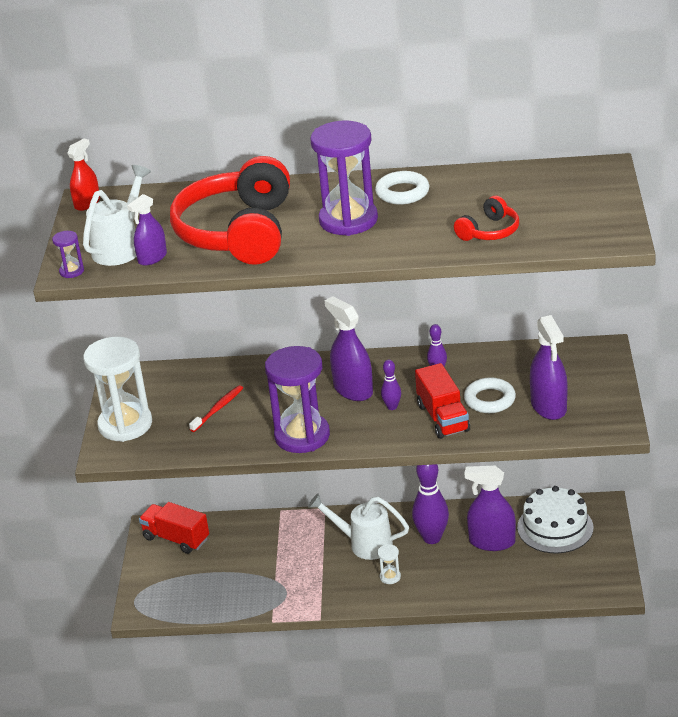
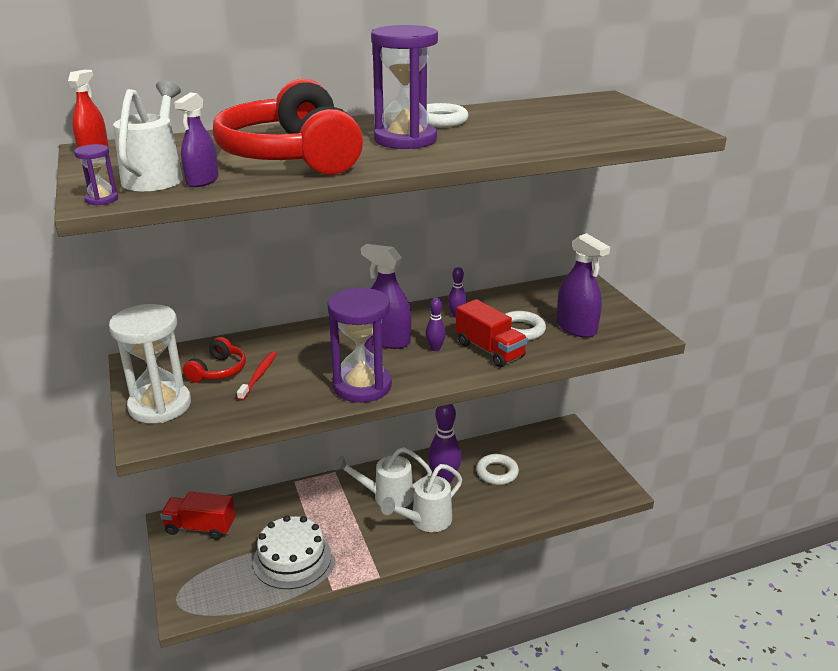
camera: 25 degrees left, 5 degrees down
white hourglass [377,544,401,584] -> white watering can [381,464,462,532]
red headphones [454,196,519,241] -> red headphones moved to [183,337,246,383]
purple spray bottle [465,466,516,551] -> white ring [476,454,519,485]
white cake [517,486,593,554] -> white cake moved to [253,515,331,589]

